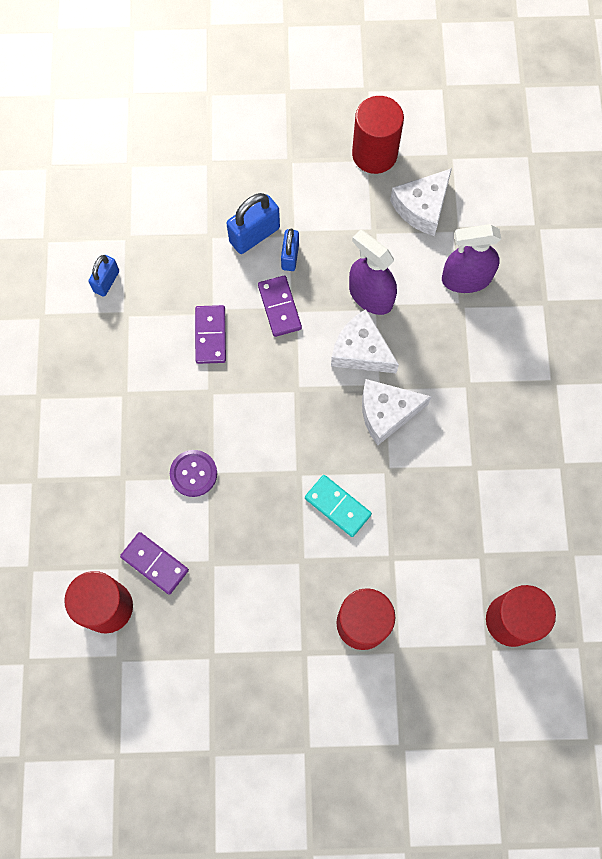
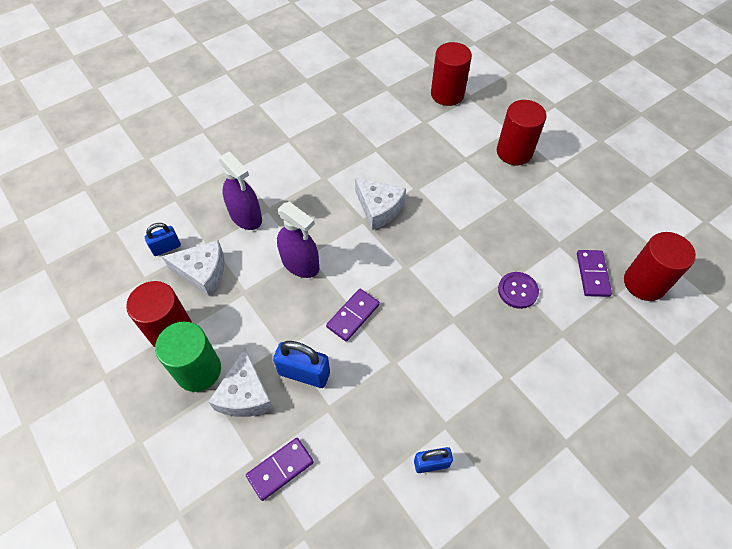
camera: 125 degrees left, 15 degrees down
purple domino [195,305,226,364] -> purple domino moved to [246,438,314,501]
blue padlock [281,228,299,271] -> blue padlock moved to [145,223,181,256]
turquoise domino [305,475,372,537] -> none
white cheese [331,309,399,373] -> white cheese moved to [209,348,274,417]
purple spray bottle [349,230,397,315] -> purple spray bottle turned 60 degrees counterclockwise [277,202,319,278]
none -> green cylinder [155,321,221,392]

